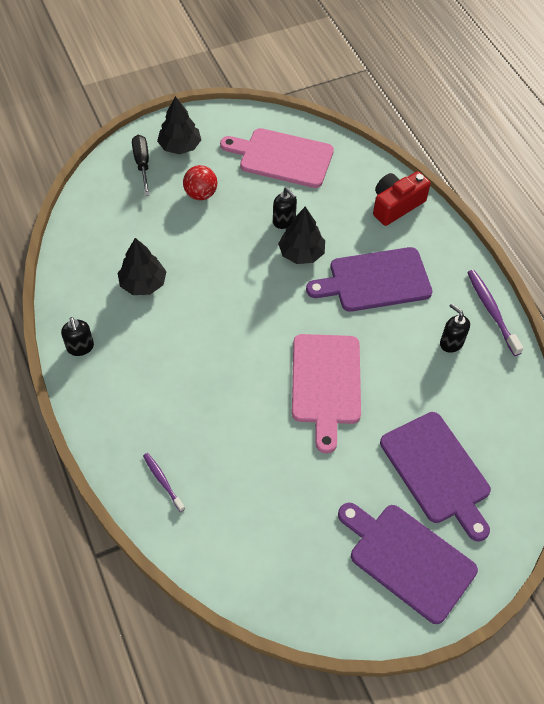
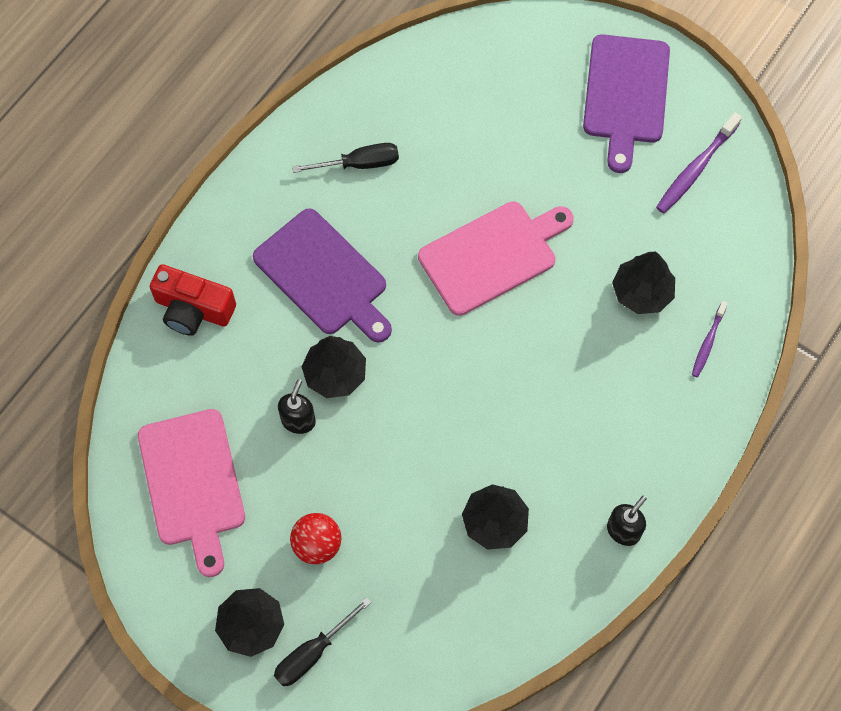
camera: 120 degrees left, 10 degrees up
purple cutting board [380,412,491,542] -> none
black soap dispenser [440,303,470,353] -> black screwdriver [292,143,399,173]
purple toothbrush [467,270,524,356] -> purple toothbrush moved to [656,112,742,214]
none -> black tree [612,252,675,314]

